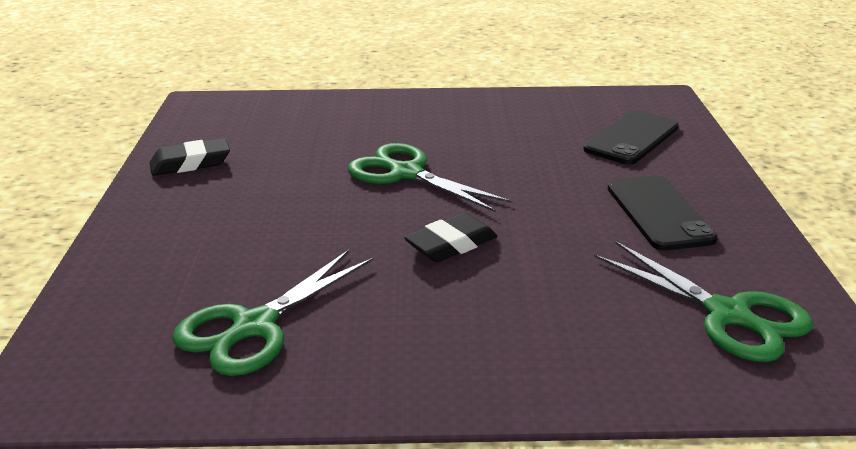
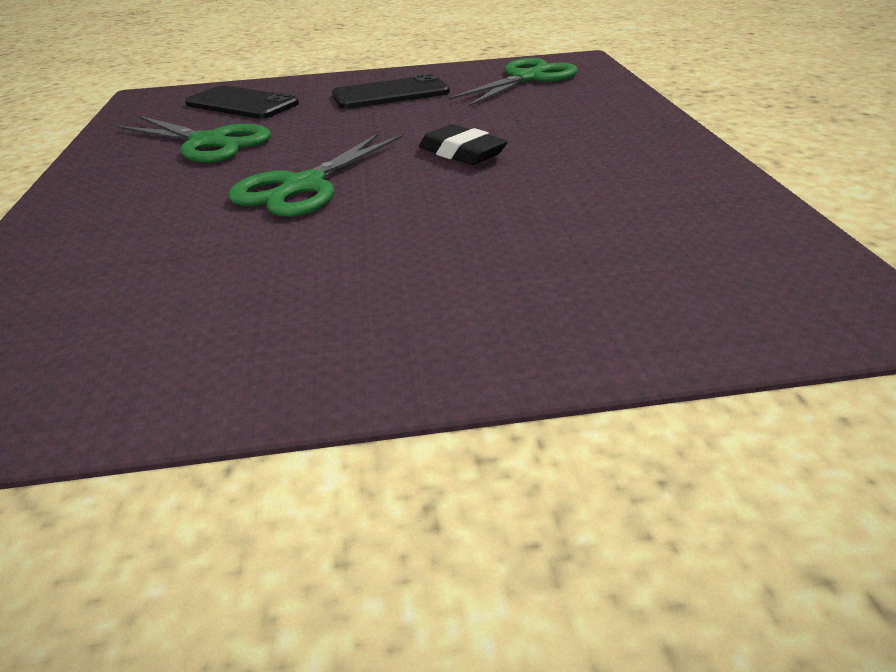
camera: 95 degrees left, 5 degrees up
black eraser [150,138,230,176] -> none
green scissors [172,250,373,376] -> green scissors moved to [116,116,271,163]

